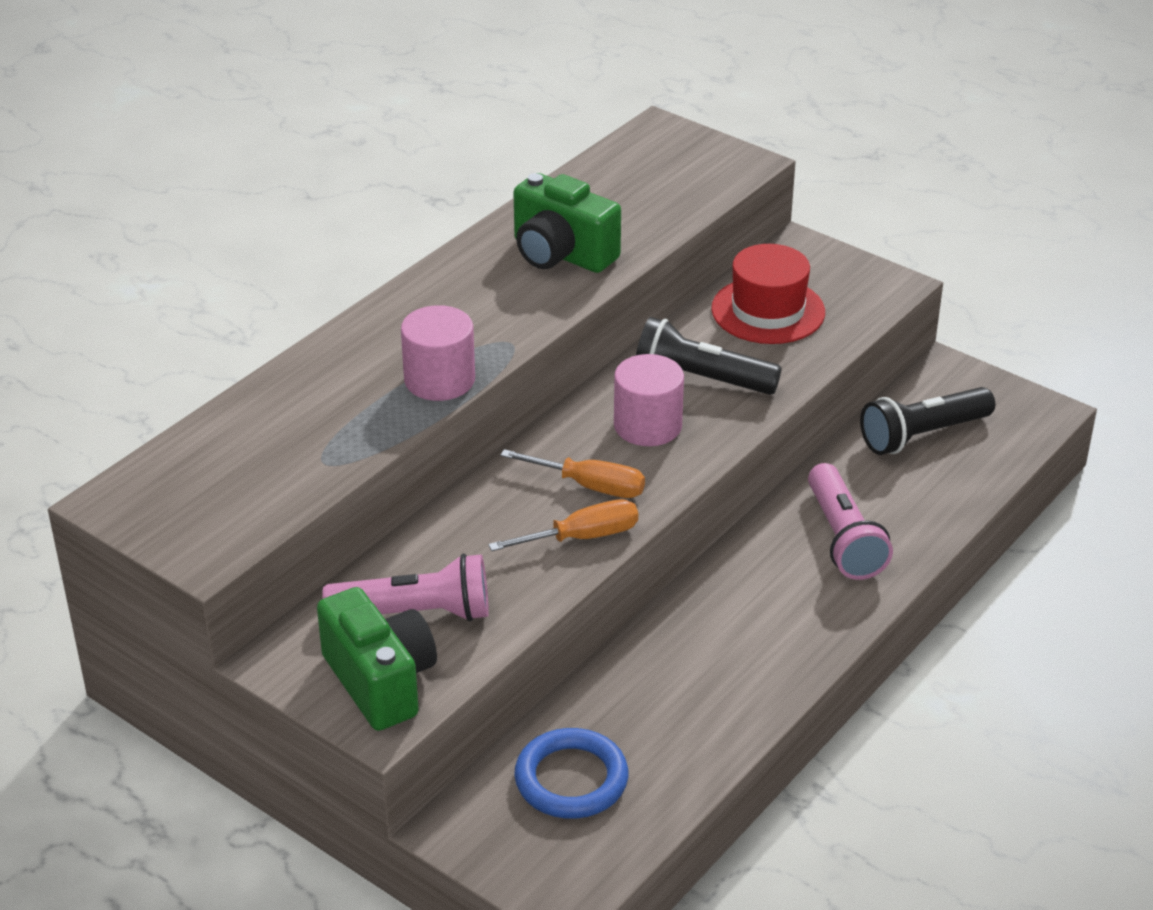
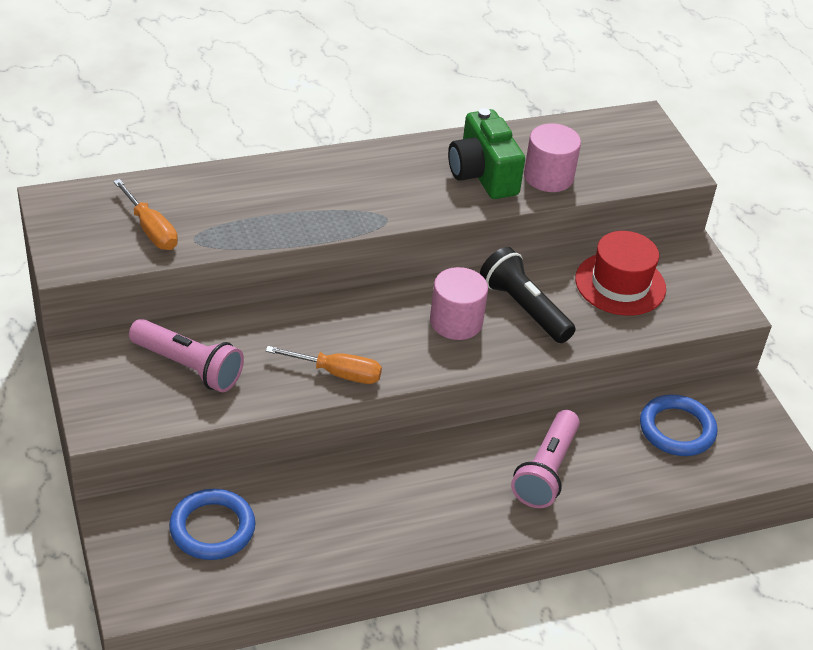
camera: 30 degrees right, 5 degrees up
green camera [317,587,437,731] -> none
pink cylinder [401,305,475,401] -> pink cylinder moved to [524,123,581,192]
orange screwdriver [500,449,645,498] -> orange screwdriver moved to [113,179,178,250]
black flashlight [860,387,995,455] -> blue ring [640,394,717,456]

